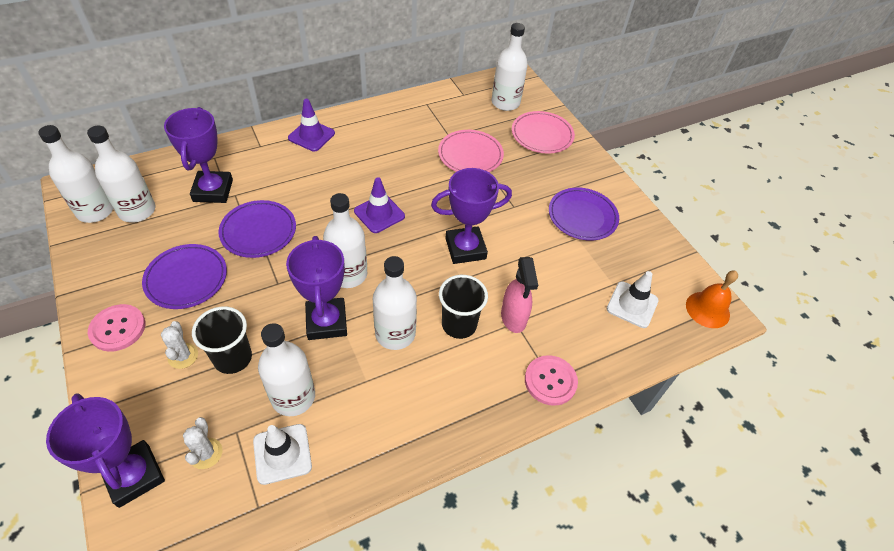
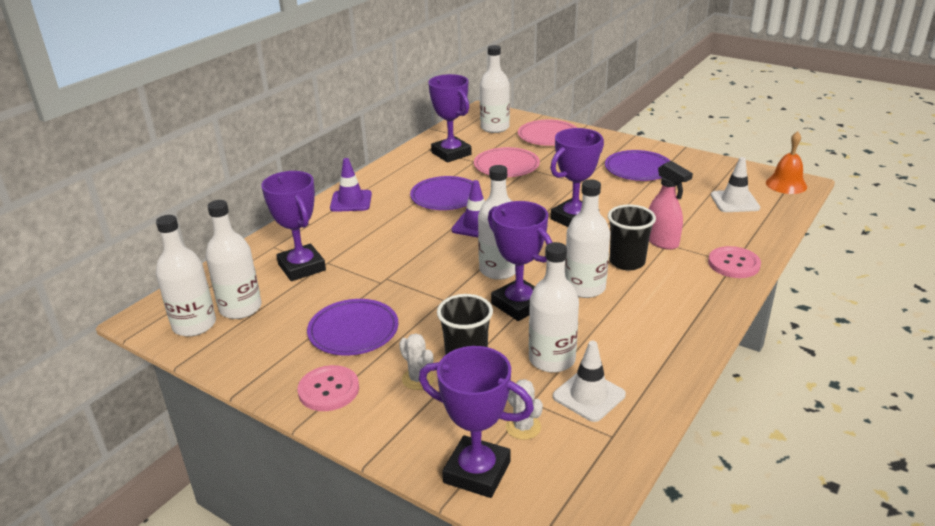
camera: 25 degrees left, 20 degrees down
purple plate [218,200,296,258] -> purple plate moved to [410,176,473,210]
none -> purple trophy [428,74,472,163]

